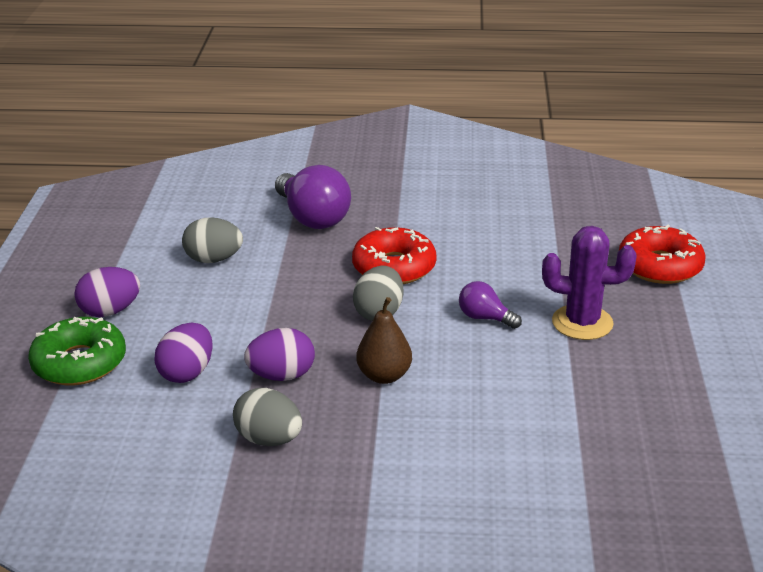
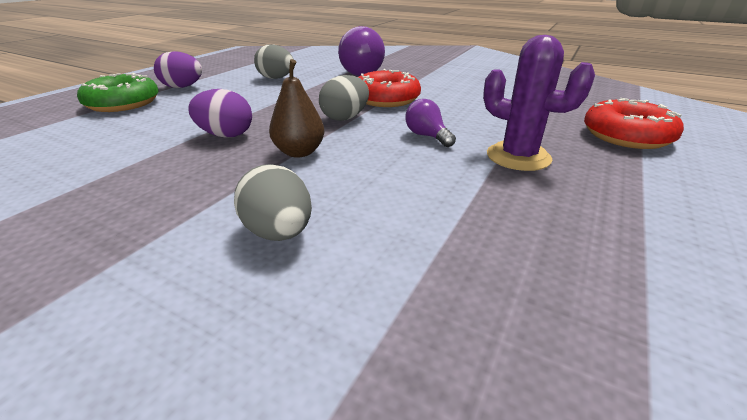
camera: 25 degrees right, 0 degrees up
purple egg [154,323,213,383] -> none
grey egg [233,388,302,446] -> grey egg moved to [234,164,312,241]

